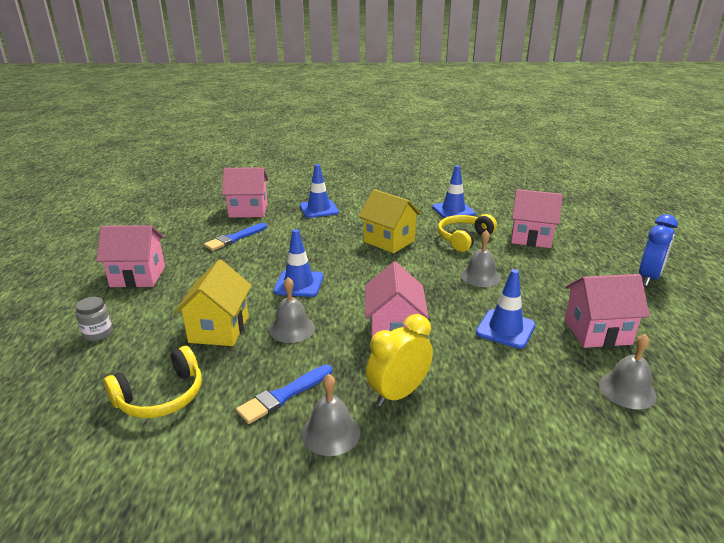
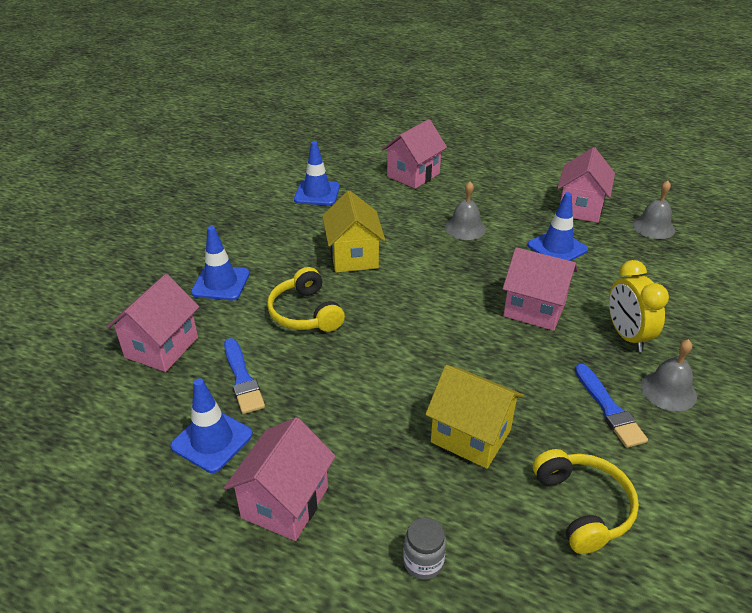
camera: 65 degrees left, 10 degrees up
grey bell [269,277,315,343] -> none
blue traffic cone [274,229,324,297] -> blue traffic cone moved to [170,378,253,473]
yellow house [358,189,421,253] -> yellow house turned 75 degrees counterclockwise [322,191,385,273]
yellow headphones [438,214,497,252] -> yellow headphones moved to [267,267,345,332]
blue clock [639,214,678,286] -> none

